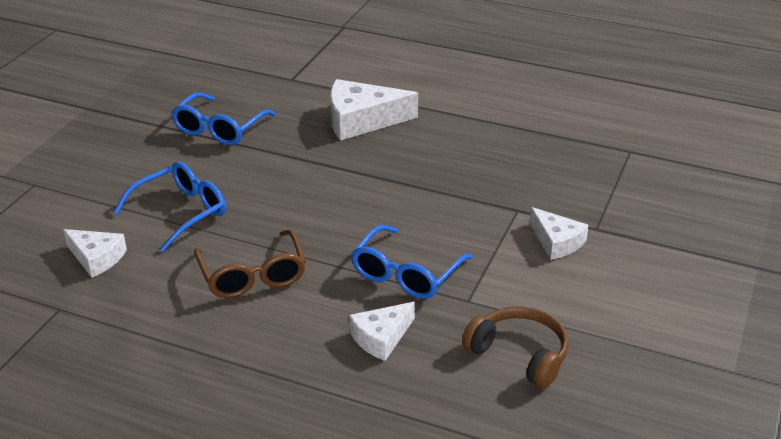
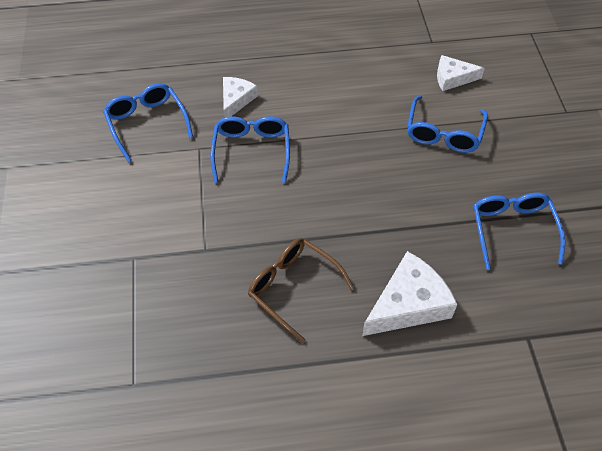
camera: 150 degrees right, 20 degrees up
brown glasses [194,230,306,298] -> brown glasses moved to [248,238,355,343]
brown headphones [462,307,568,388] -> blue glasses [103,83,193,162]
white cheese [529,207,589,260] -> none

